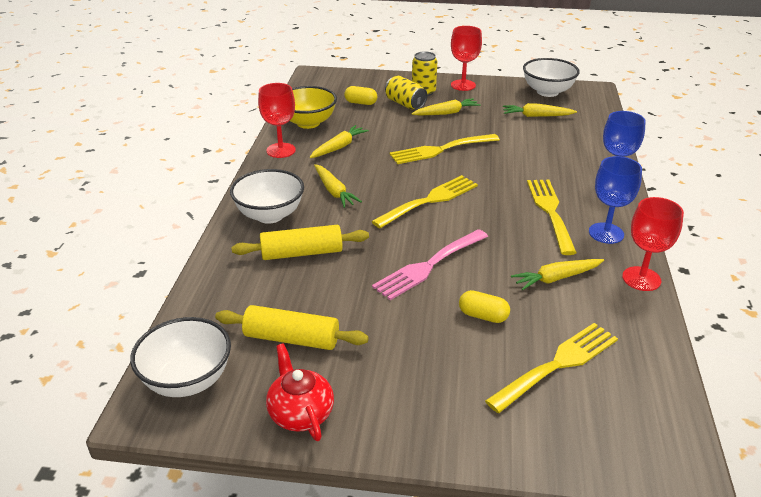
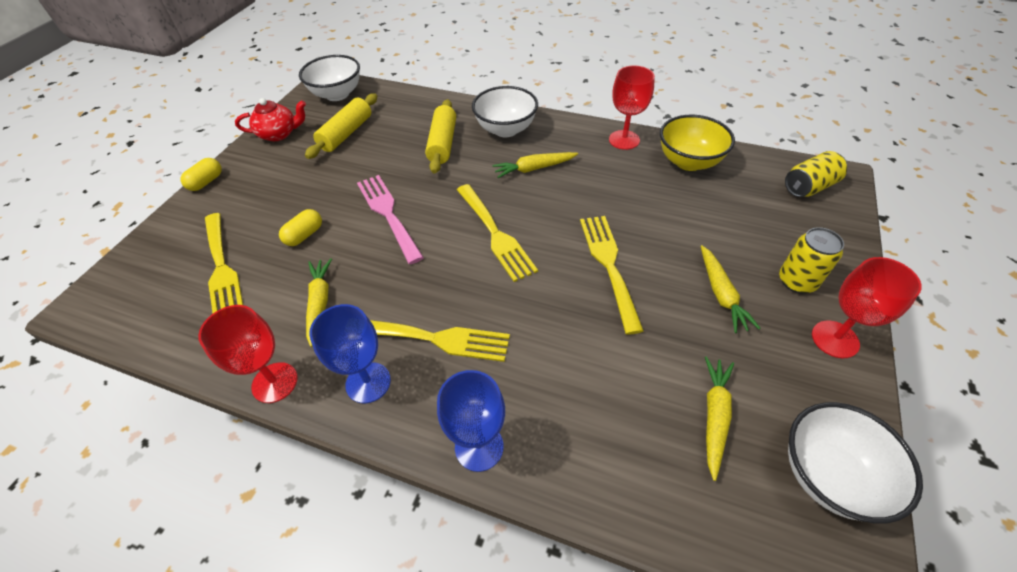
camera: 105 degrees right, 15 degrees up
yellow carrot [310,125,369,158] -> none
yellow capsule [344,86,377,105] -> yellow capsule moved to [181,158,222,191]
yellow can [385,75,427,109] -> yellow can moved to [785,151,847,197]

